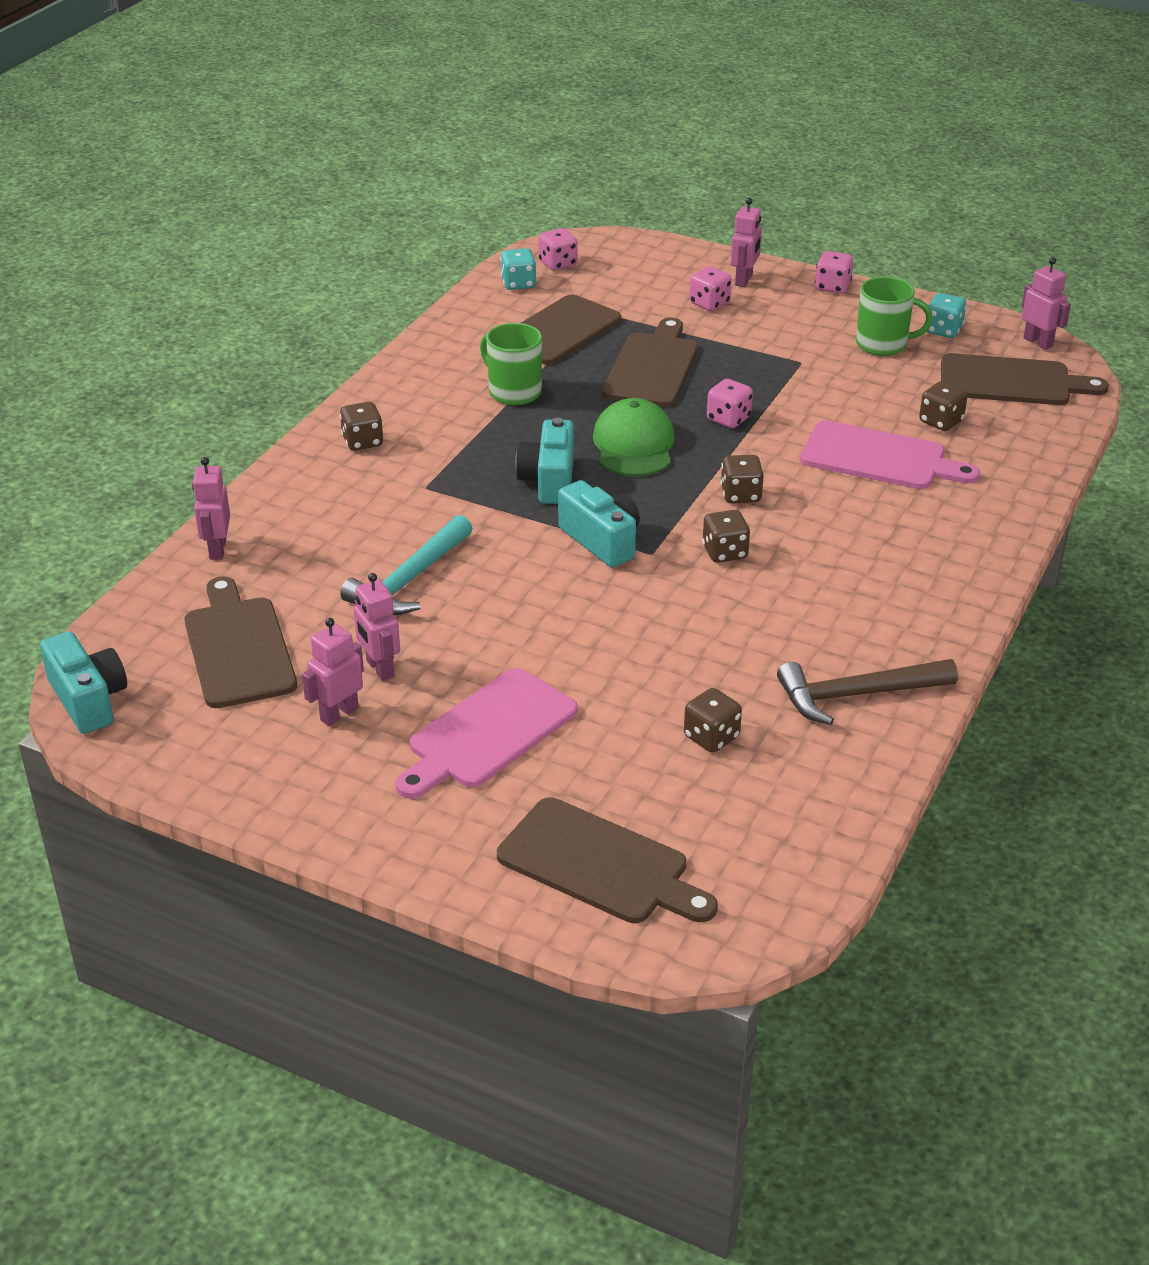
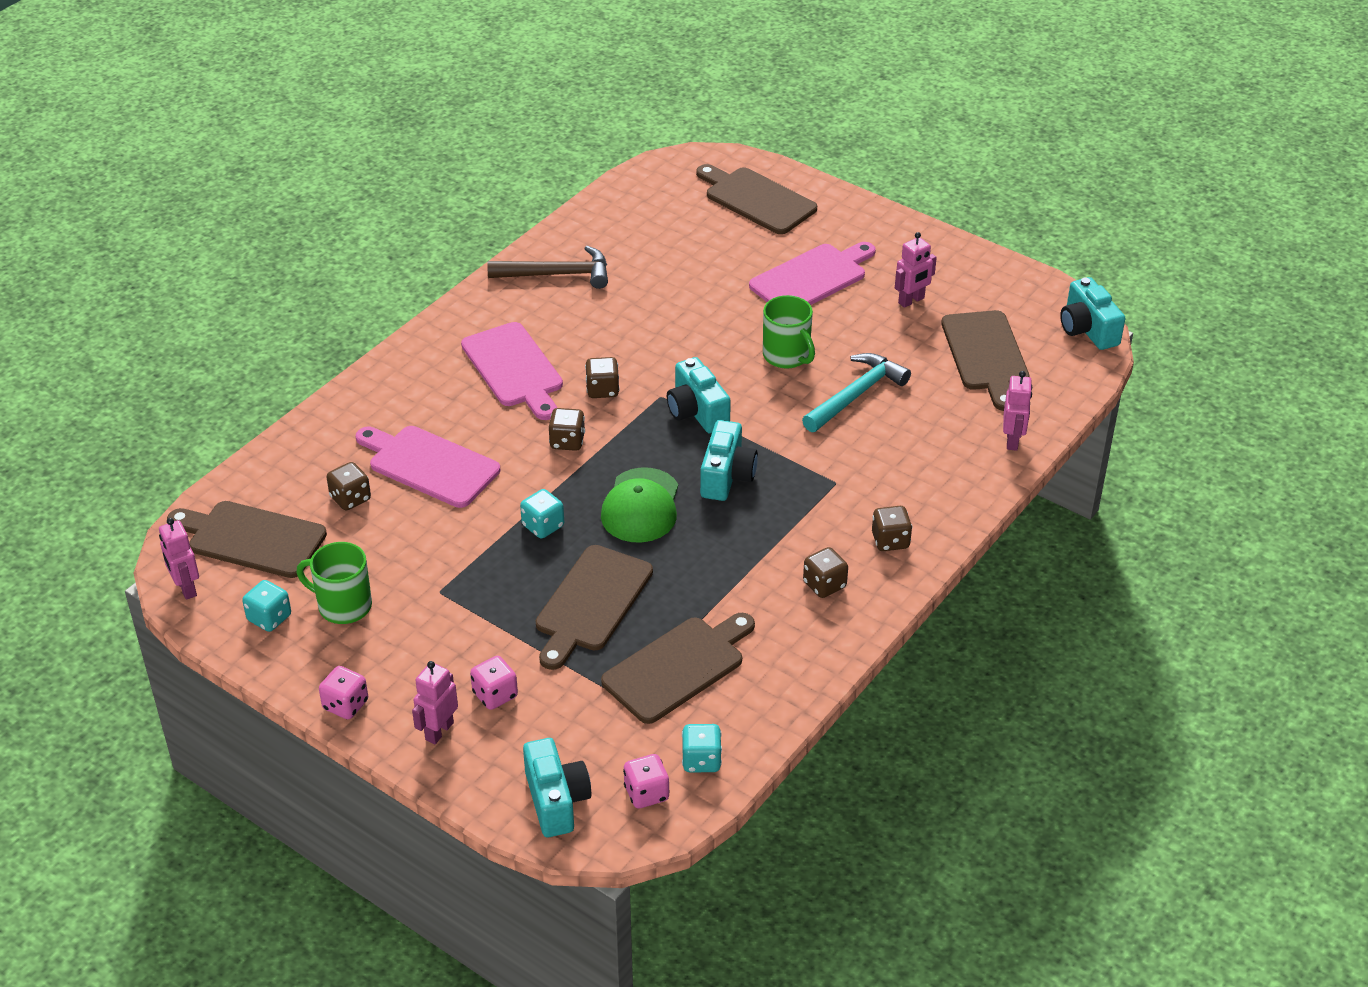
camera: 170 degrees left, 5 degrees up
pink robot [354,573,400,681] -> none
green mug [480,323,542,405] -> green mug moved to [763,295,815,369]
brown dice [684,688,742,752] -> brown dice moved to [803,547,848,598]
pink dice [707,379,753,428] -> turquoise dice [520,489,564,539]
none -> pink cutting board [461,322,563,420]
none -> turquoise camera [523,738,591,837]

